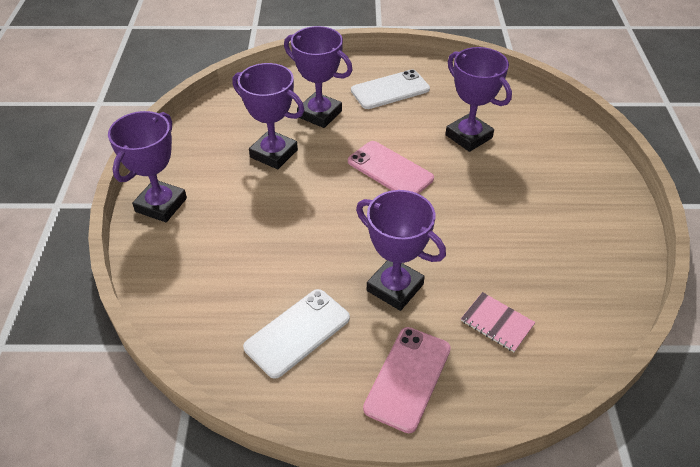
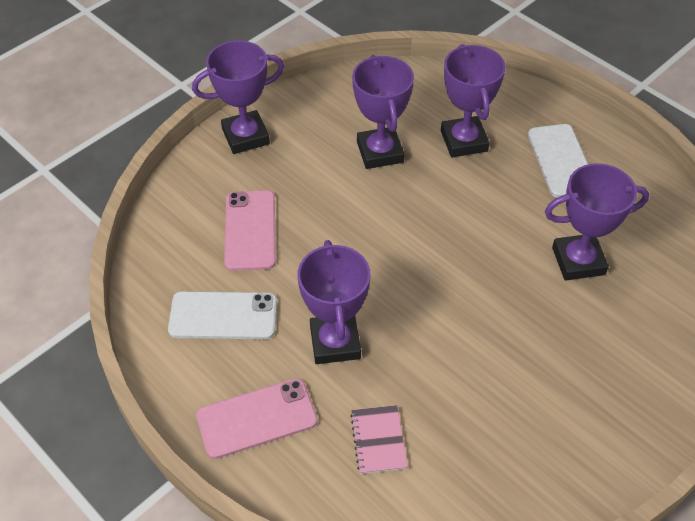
camera: 45 degrees right, 5 degrees up
pink phone [348,141,434,194] -> pink phone moved to [224,190,276,271]
white phone [351,69,430,109] -> white phone turned 60 degrees clockwise [528,124,588,198]
purple trophy [445,47,512,152] -> purple trophy turned 75 degrees clockwise [545,163,649,281]

